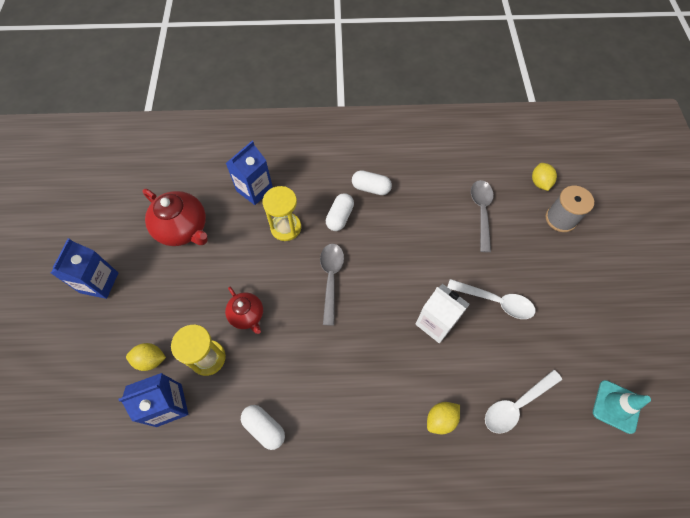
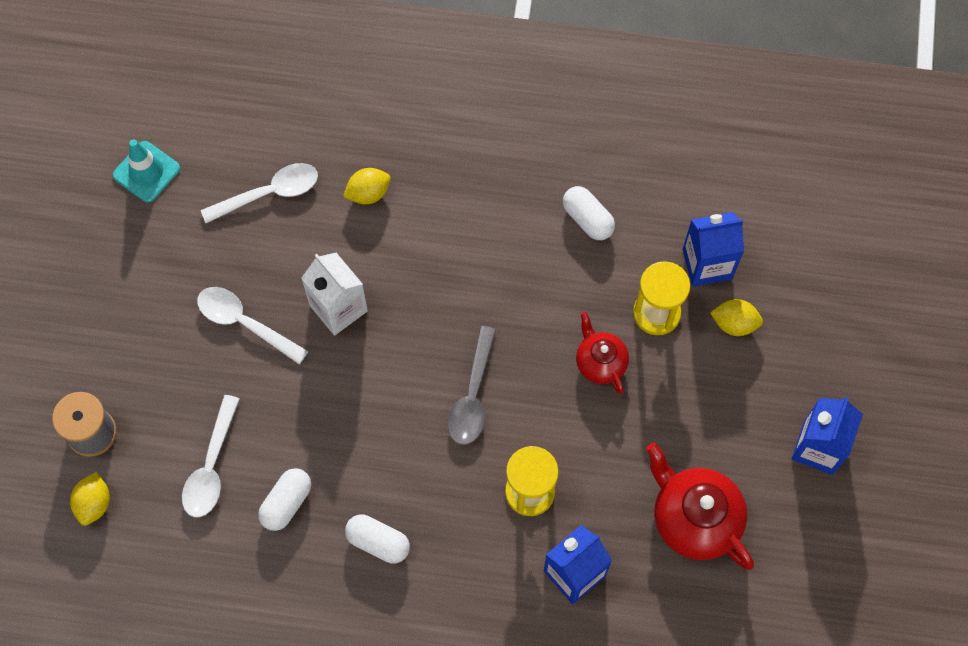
camera: 170 degrees left, 5 degrees up
white capsule [326,193,354,231] -> white capsule moved to [258,468,311,531]
grey spoon [471,180,494,252] -> white spoon [182,395,240,517]

